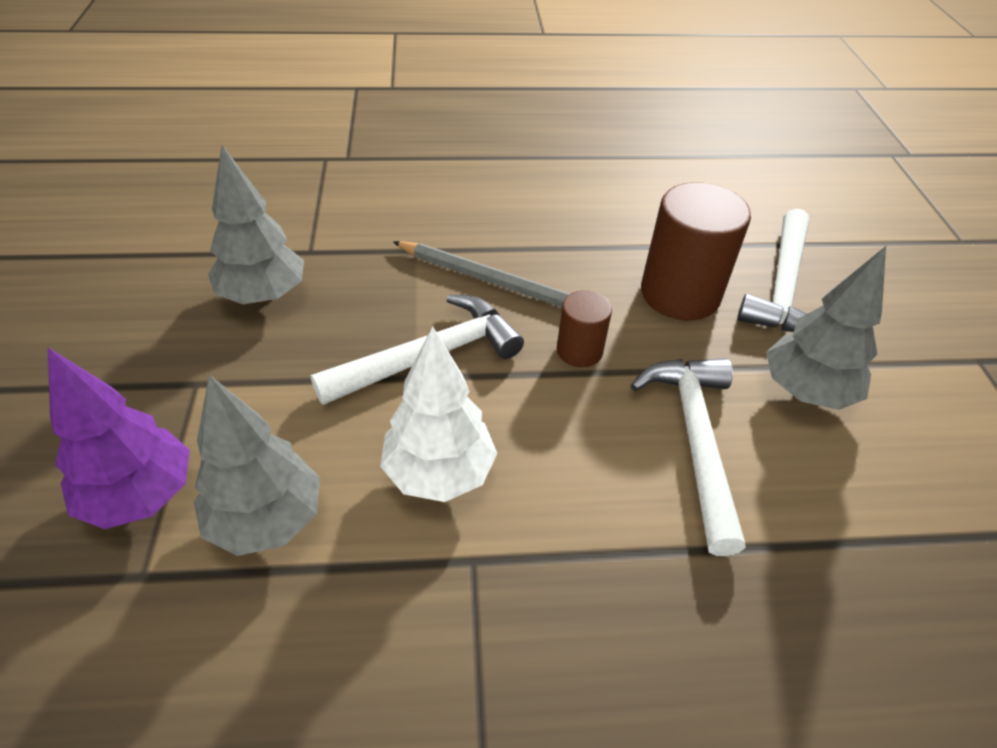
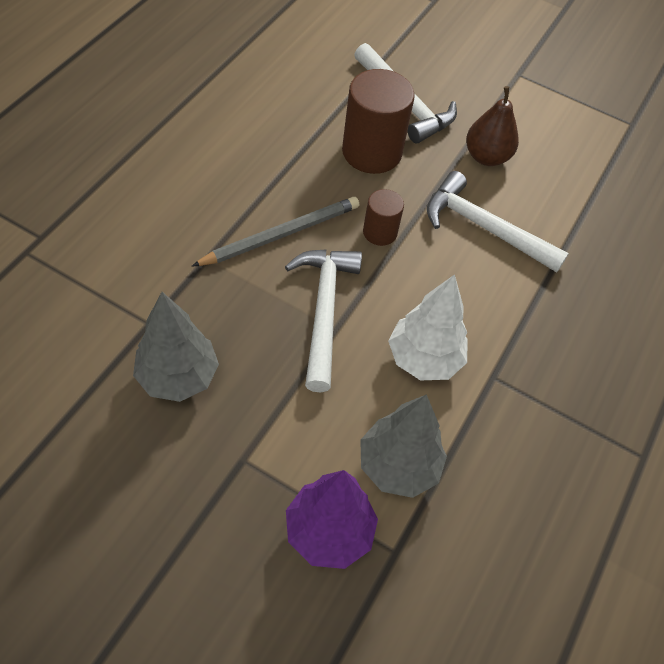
camera: 60 degrees left, 10 degrees up
grey tree [766,246,886,410] -> brown pear [466,86,519,166]

